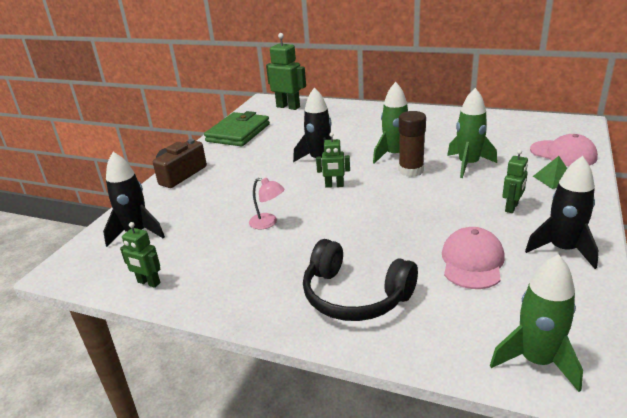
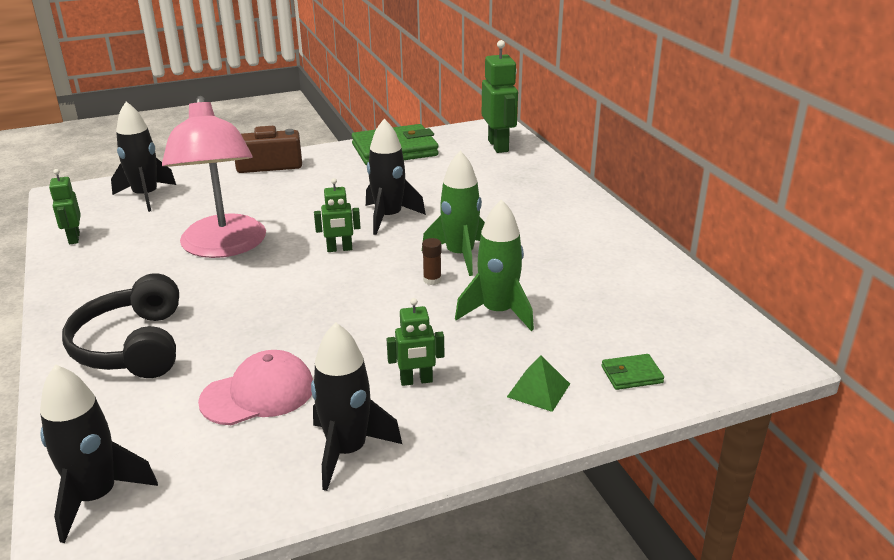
camera: 45 degrees right, 0 degrees up
pink lamp [249,178,285,229] -> pink lamp [162,96,266,258], size x2.47
green robot [316,133,350,188] -> green robot turned 60 degrees counterclockwise [314,178,360,252]
brown glue stick [399,111,426,177] -> brown glue stick [422,238,441,285], size x0.50
green rocket [490,254,583,392] -> black rocket [40,364,158,543]
pink cap [530,134,598,166] -> green wallet [601,354,664,390]

